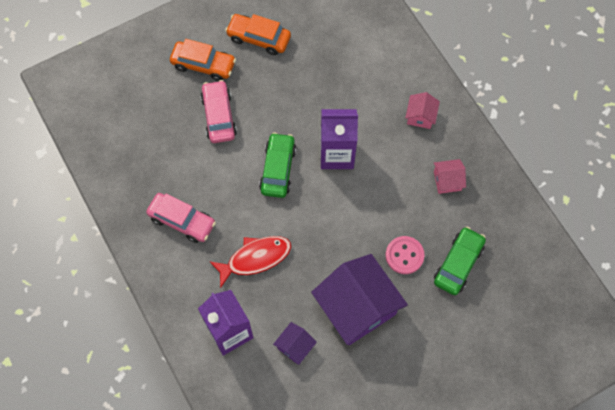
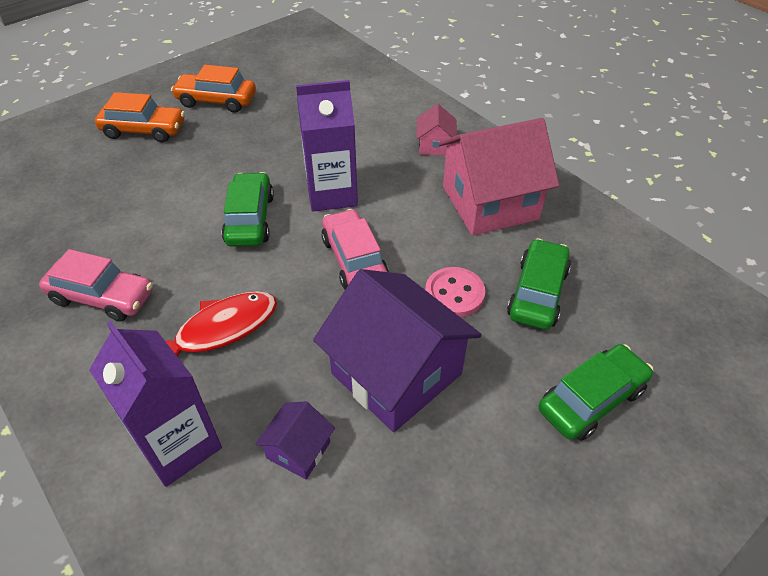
camera: 10 degrees left, 20 degrees down
pink car [201,80,237,143] -> pink car moved to [322,209,389,290]
pink house [434,159,466,194] -> pink house [438,118,559,236], size x2.20
none -> green car [539,344,653,441]

